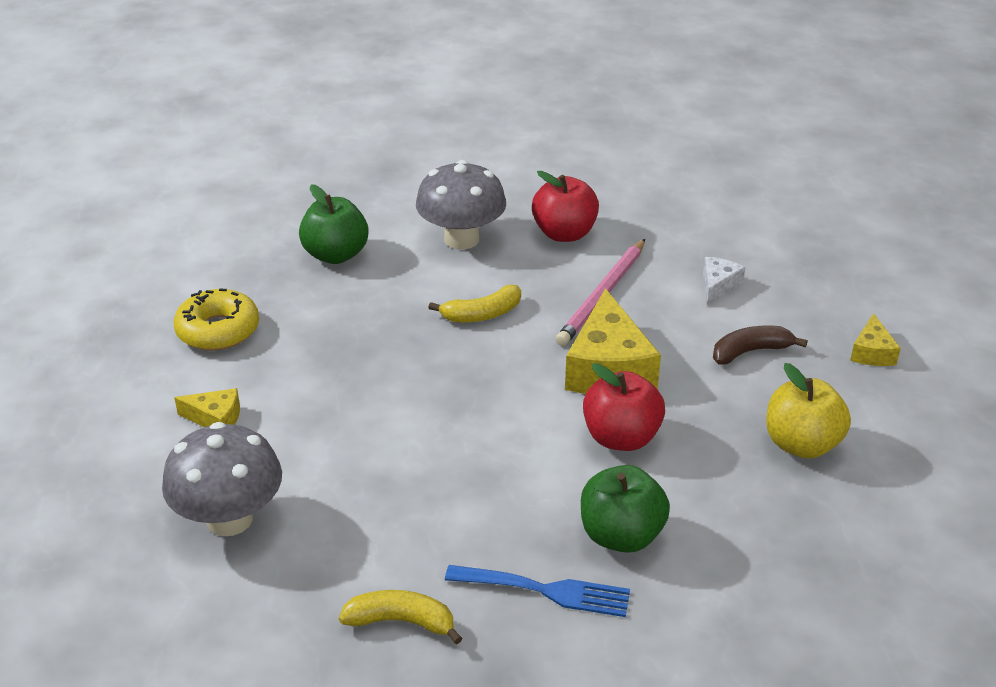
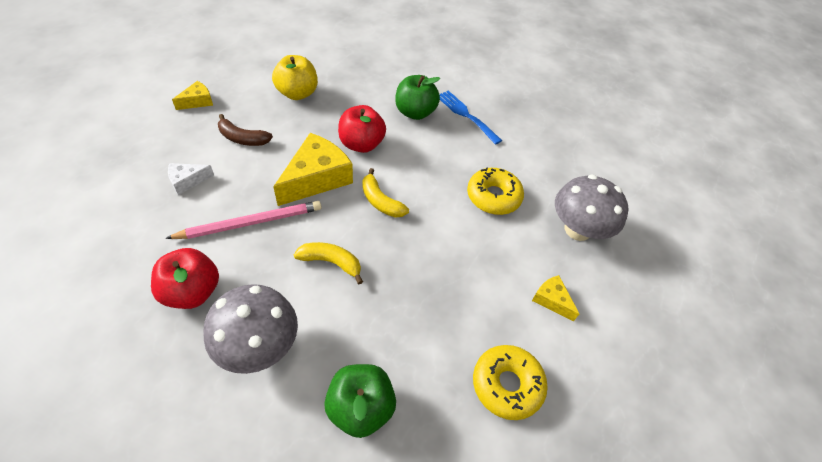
camera: 145 degrees left, 15 degrees up
yellow banana [339,590,463,645] -> yellow banana moved to [362,168,409,218]
none -> yellow donut [467,167,524,215]

